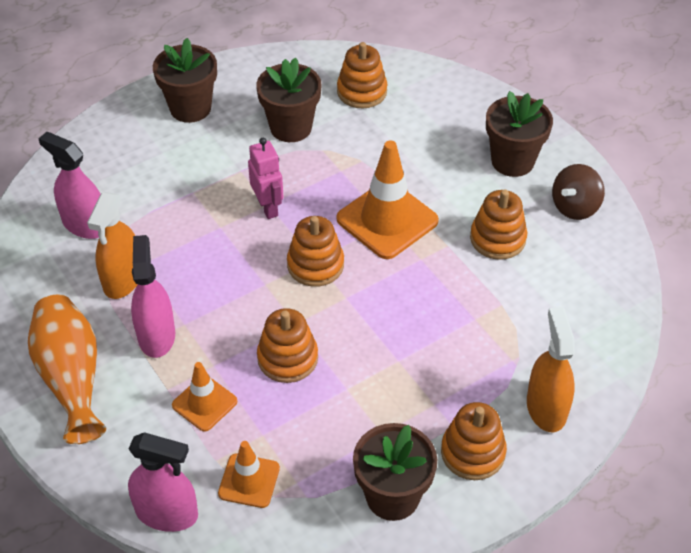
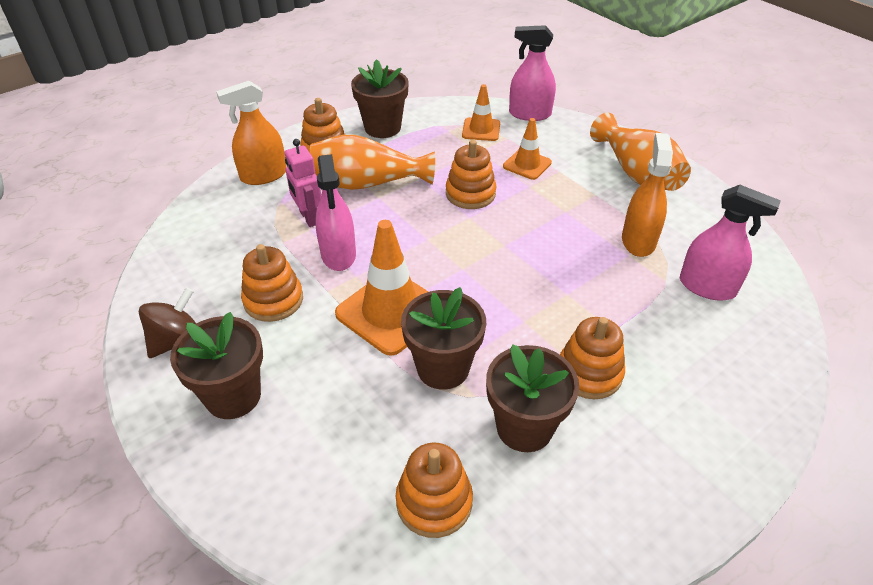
camera: 175 degrees right, 5 degrees down
pink spray bottle [131,235,175,358] -> pink spray bottle moved to [315,154,356,271]
brown flower pot [153,38,217,123] -> brown flower pot moved to [401,287,486,390]
pink robot [248,138,284,219] -> pink robot moved to [285,139,321,227]
orange stacking toy [287,216,344,287] -> orange stacking toy moved to [560,317,625,399]
orange spray bottle [527,307,575,432] -> orange spray bottle turned 75 degrees clockwise [216,80,287,185]
none -> orange vase [310,134,435,190]

